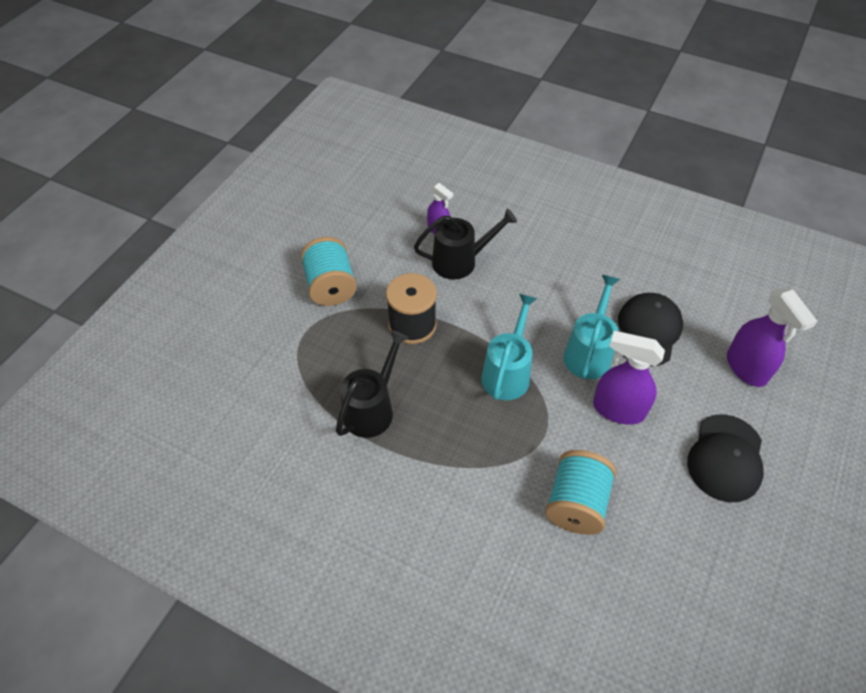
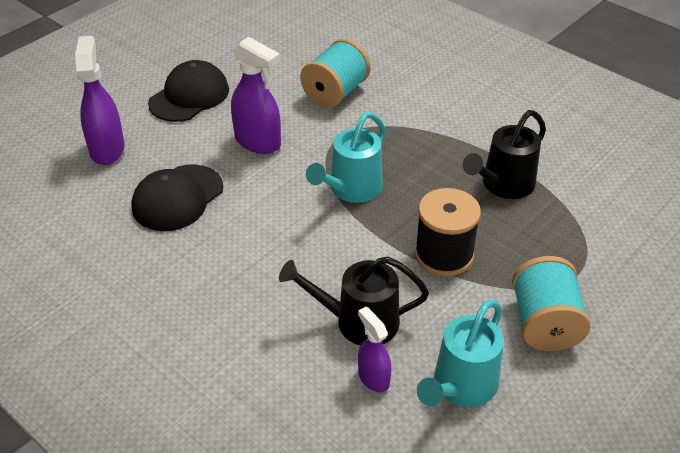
camera: 165 degrees left, 10 degrees down
turquoise watering can [564,275,620,379] -> turquoise watering can moved to [417,300,504,407]

